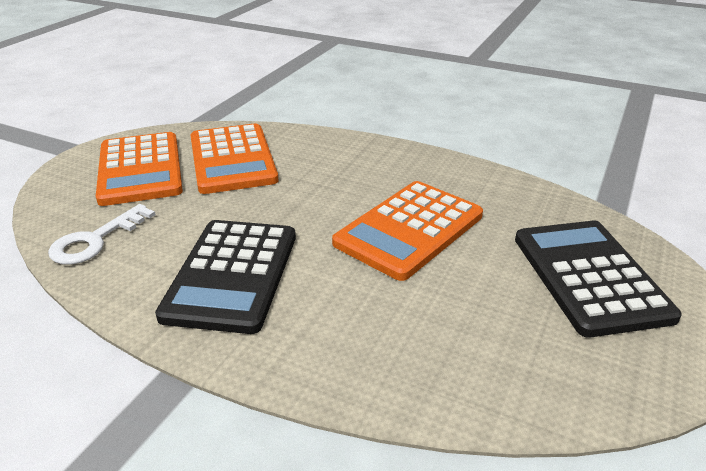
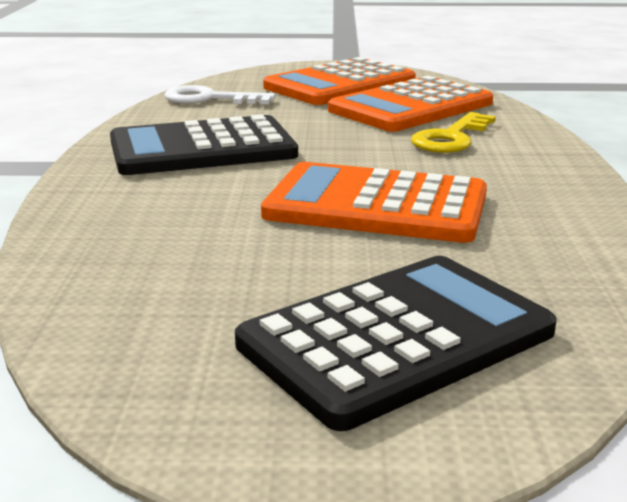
camera: 65 degrees right, 10 degrees down
none -> yellow key [411,112,496,153]

